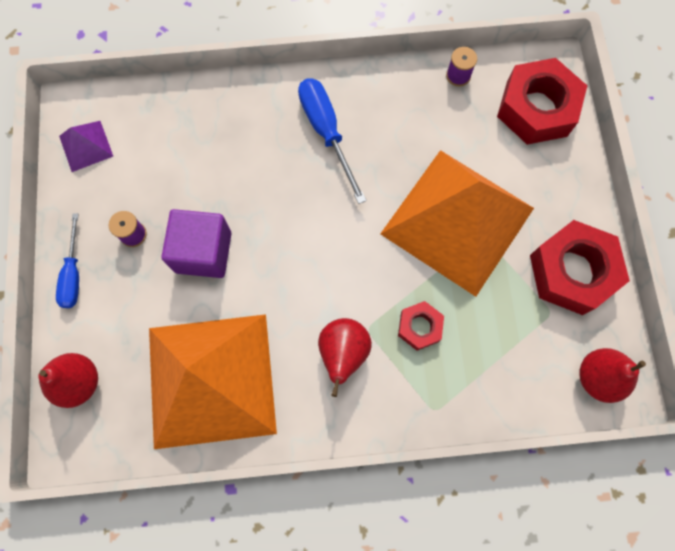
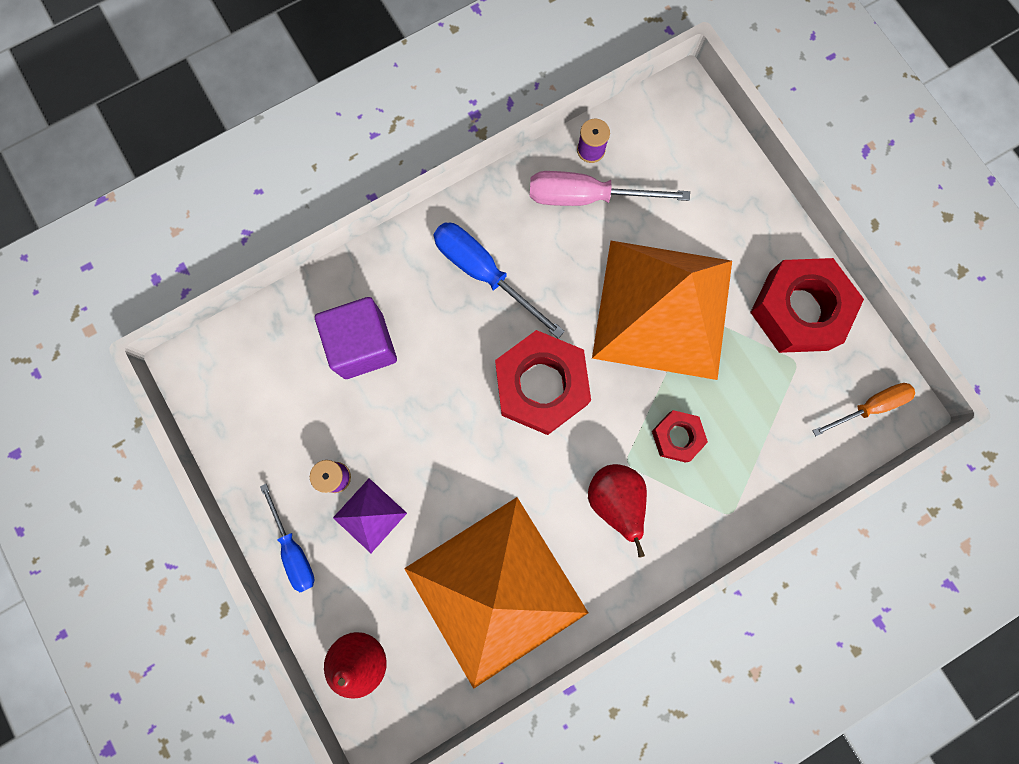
camera: 25 degrees left, 5 degrees up
purple pyramid [59,121,113,172] -> purple pyramid moved to [333,478,407,553]
purple cube [161,209,232,278] -> purple cube moved to [315,297,397,379]
red nut [497,58,587,145] -> red nut moved to [495,330,591,435]
red pear [579,348,646,403] -> orange screwdriver [812,383,915,436]
none -> pink screwdriver [530,171,690,206]

